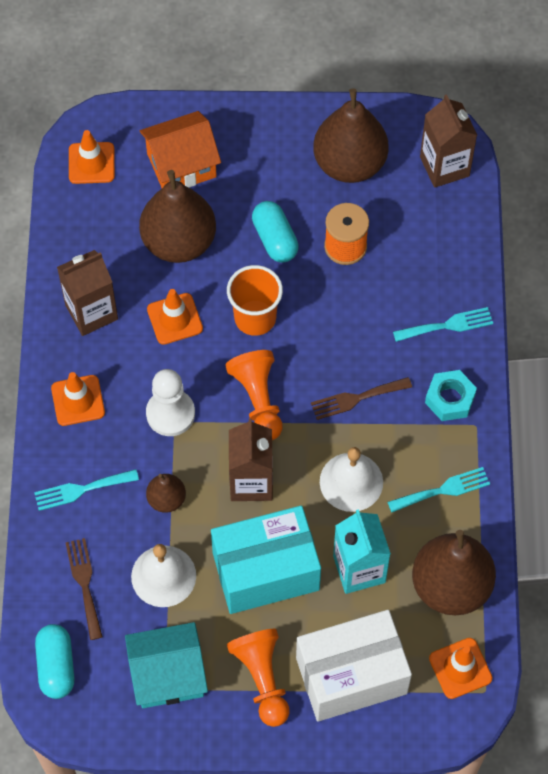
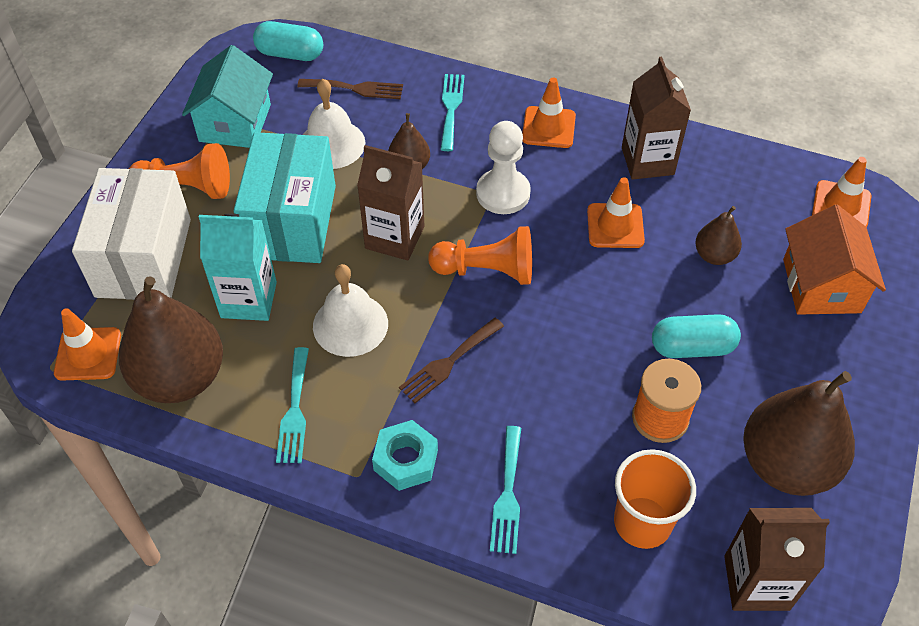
camera: 110 degrees right, 10 degrees down
brown pear [139,170,216,263] -> brown pear [695,206,742,265], size x0.49
orange cup [227,265,283,336] -> orange cup moved to [614,449,696,549]
brown fork [311,377,412,420] -> brown fork turned 135 degrees counterclockwise [399,318,504,403]

